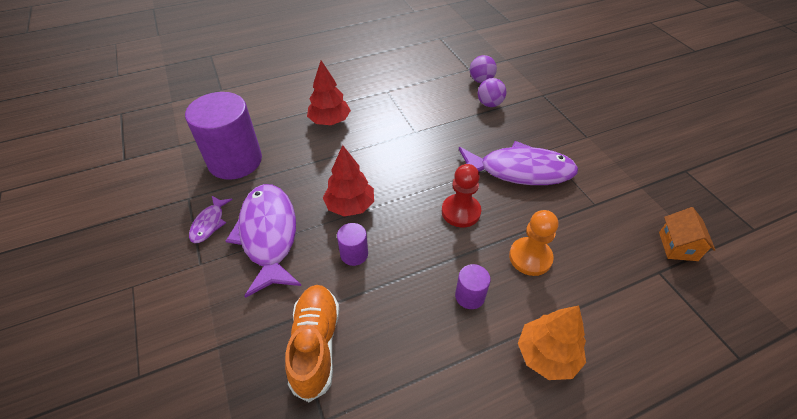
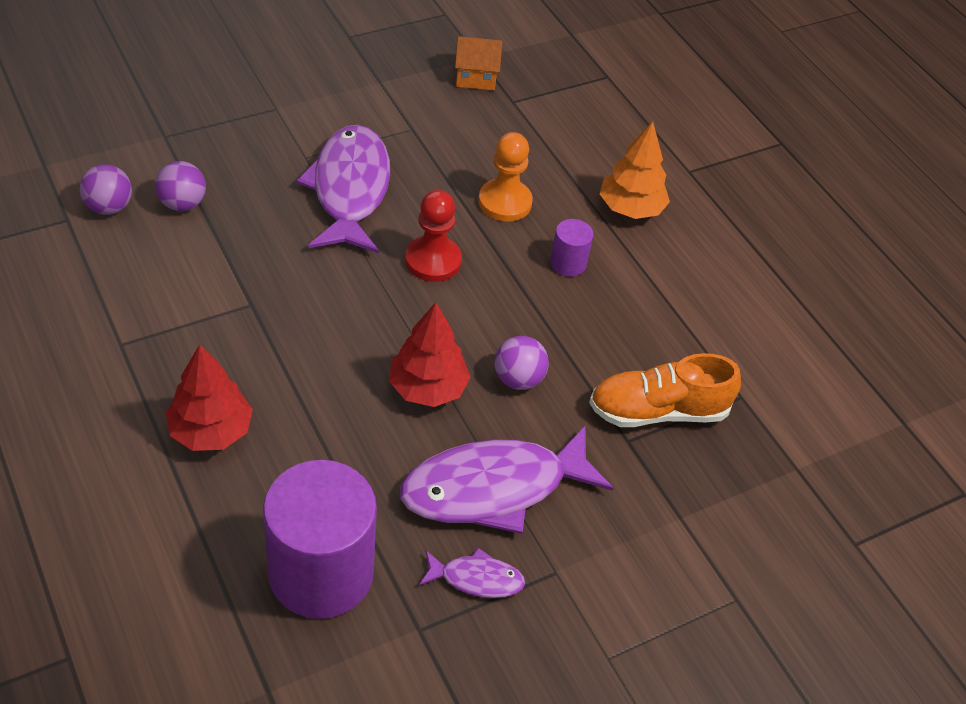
camera: 100 degrees left, 0 degrees up
purple cylinder [337,223,368,266] -> purple ball [494,336,549,390]

